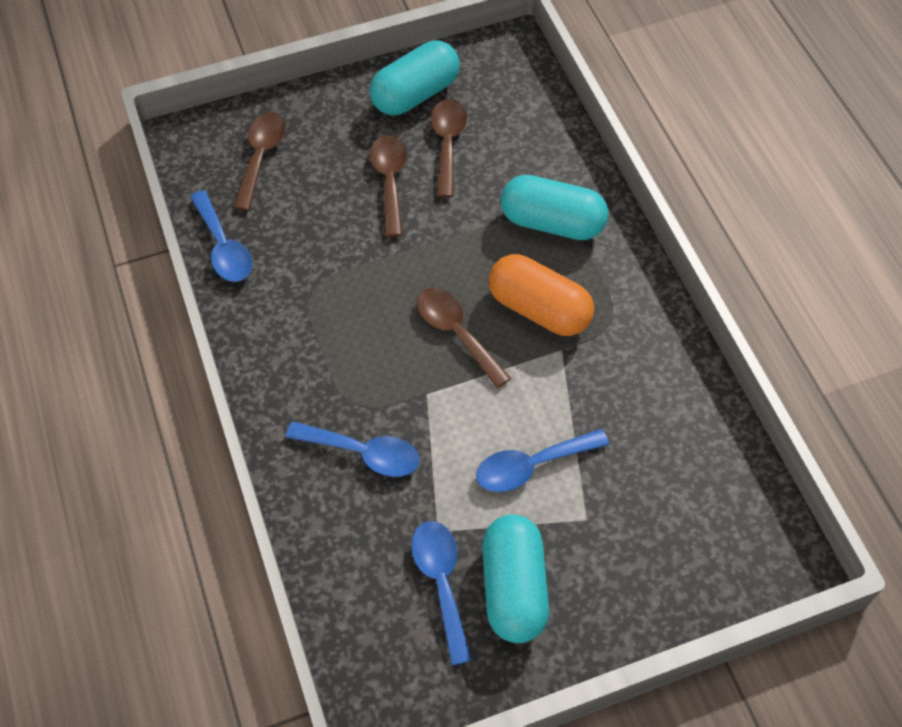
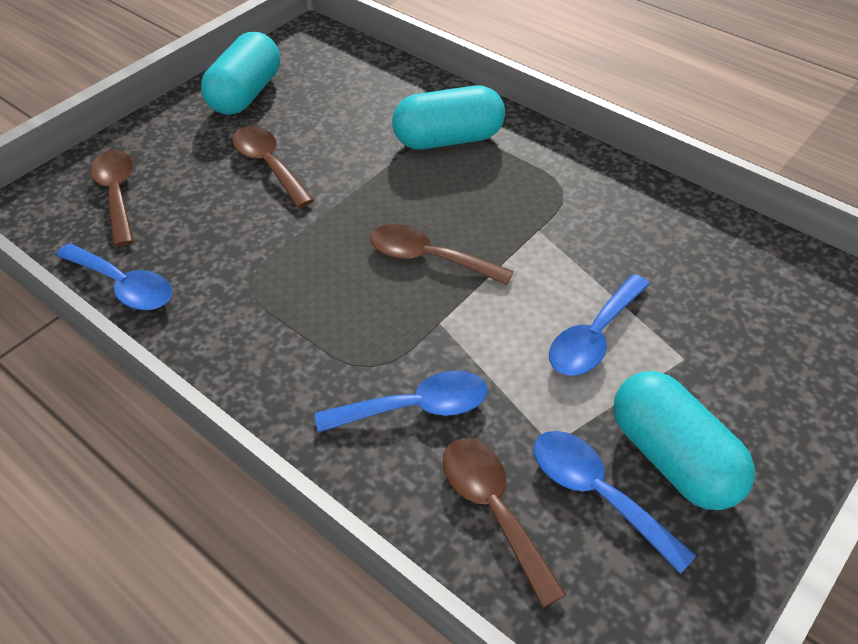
camera: 30 degrees left, 10 degrees down
brown spoon [431,99,467,198] -> brown spoon moved to [443,438,566,608]
orange capsule [489,254,594,336] -> none

